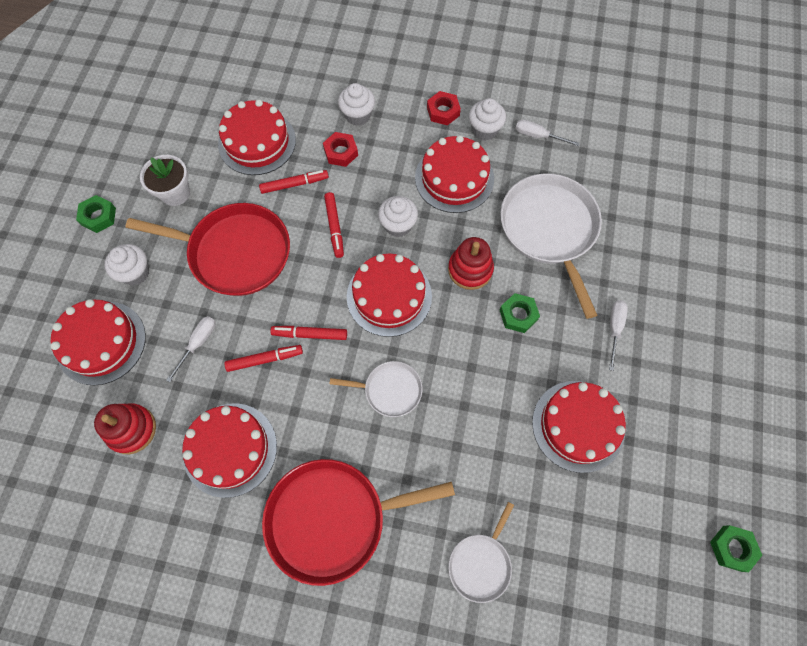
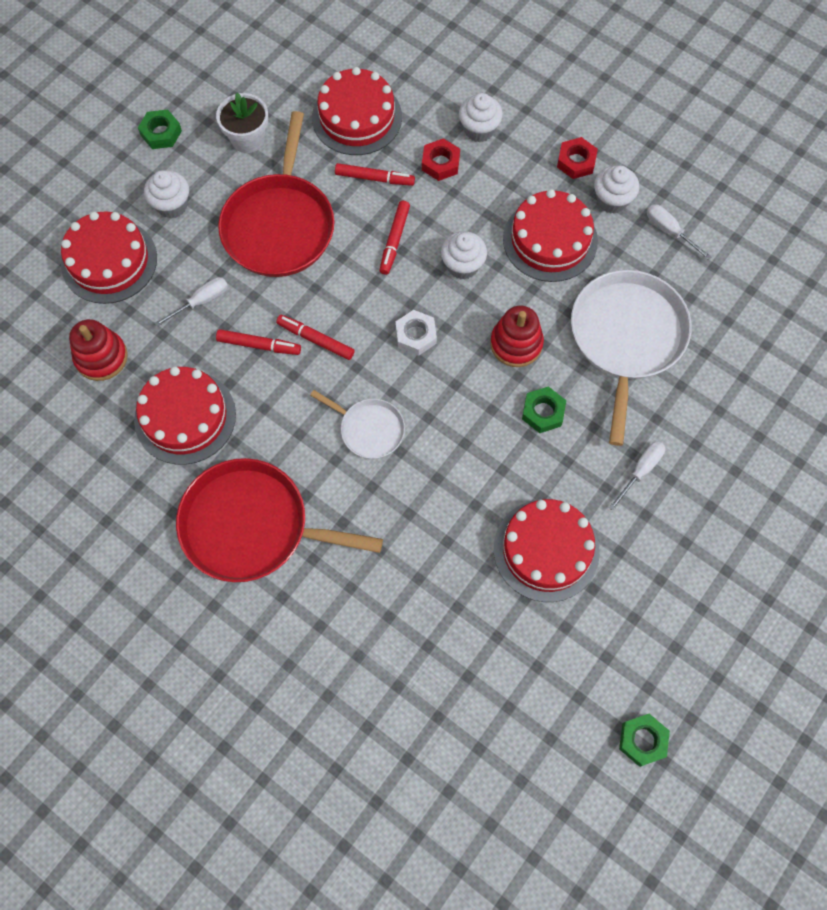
camera: 25 degrees right, 0 degrees up
red pan [126,203,290,296] -> red pan turned 60 degrees clockwise [218,111,335,277]
red cake [347,253,432,337] -> white nut [396,310,437,356]
white pan [448,502,514,603] -> none

